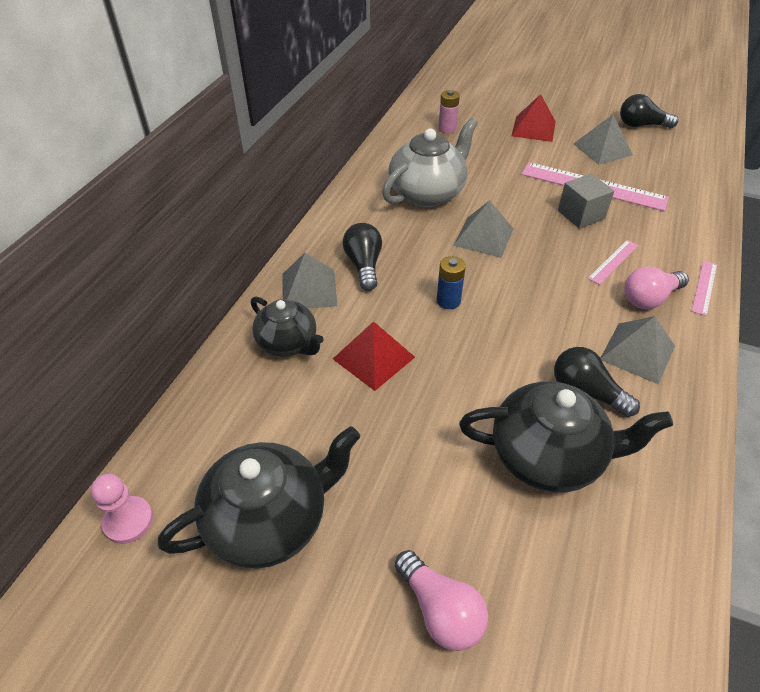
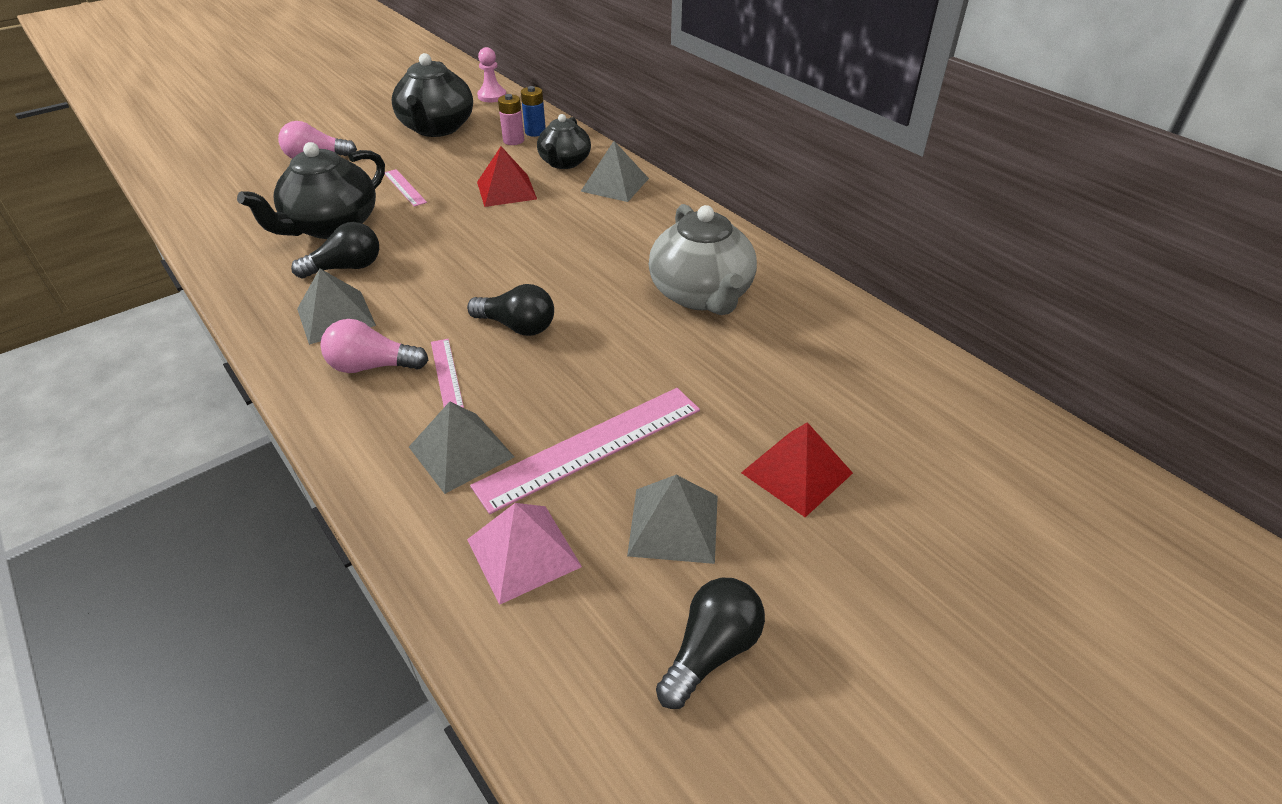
camera: 120 degrees right, 5 degrees down
black teapot [251,296,324,357] -> black teapot turned 60 degrees counterclockwise [537,114,591,169]
black light bulb [343,223,382,291] -> black light bulb moved to [467,284,554,336]
blue battery [437,256,466,309] -> blue battery moved to [521,86,546,137]
pink battery [438,90,460,133] -> pink battery moved to [498,94,524,145]
grey pyramid [453,200,514,258] -> grey pyramid moved to [409,401,514,494]
grey cube [558,174,614,229] -> none
pink light bulb [624,266,689,309] -> pink light bulb turned 90 degrees counterclockwise [321,319,428,373]
pink ruler [692,260,717,316] -> pink ruler moved to [385,169,427,207]
none -> pink pyramid [467,503,582,605]

